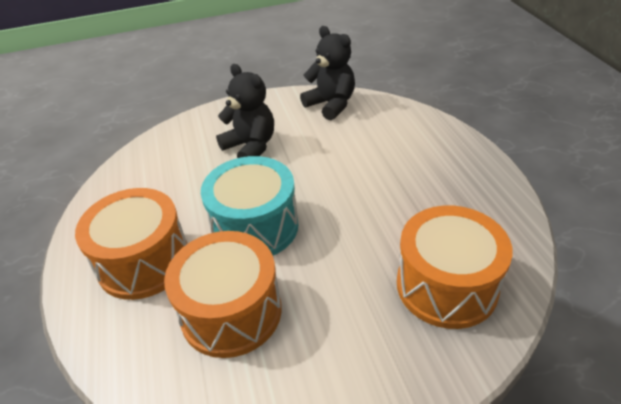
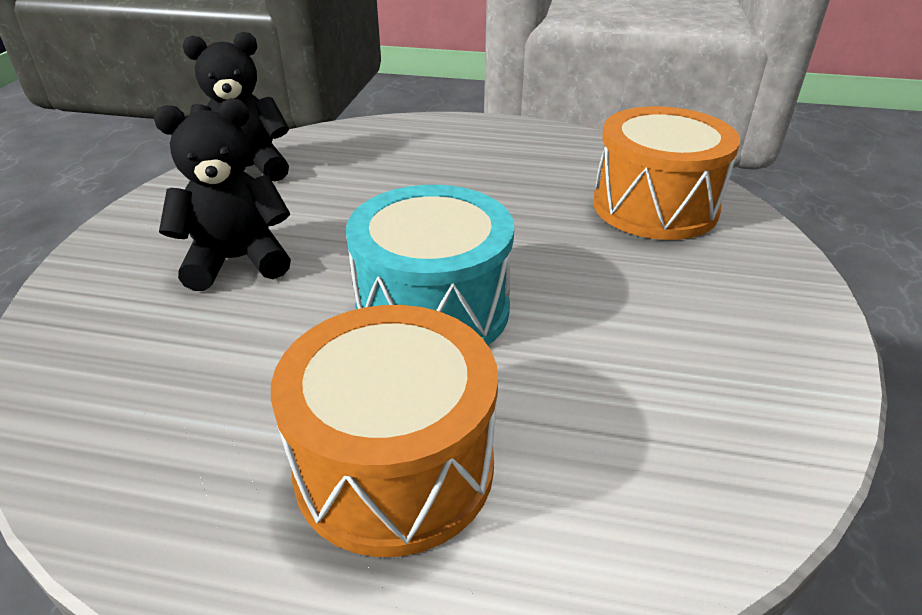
camera: 65 degrees left, 5 degrees down
orange drum [164,231,282,358] -> none

